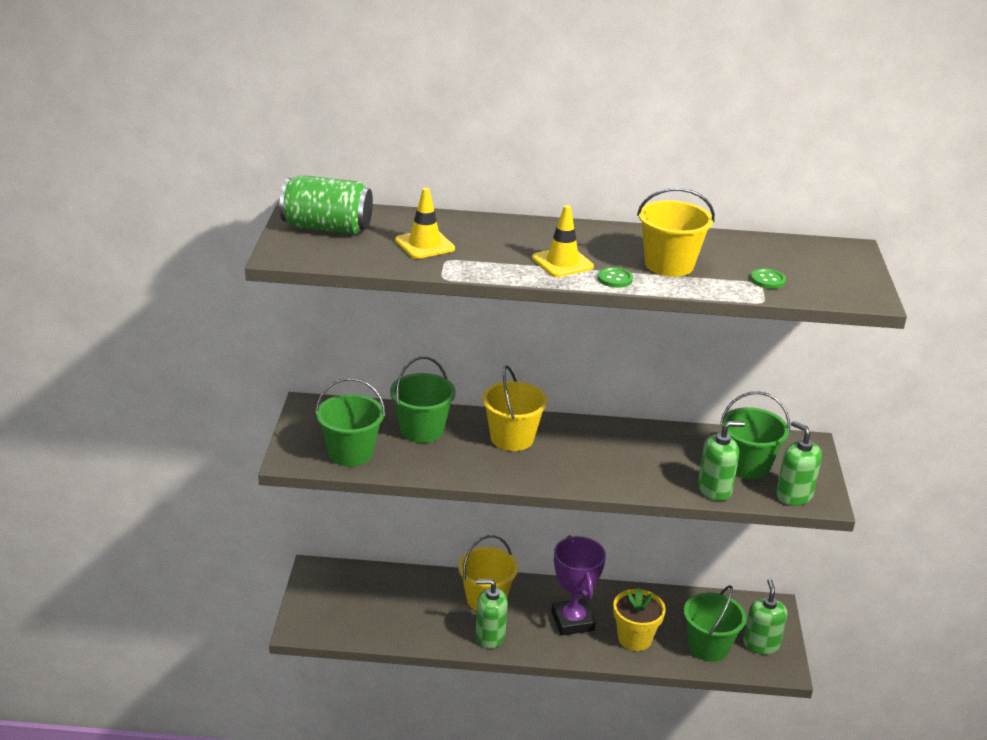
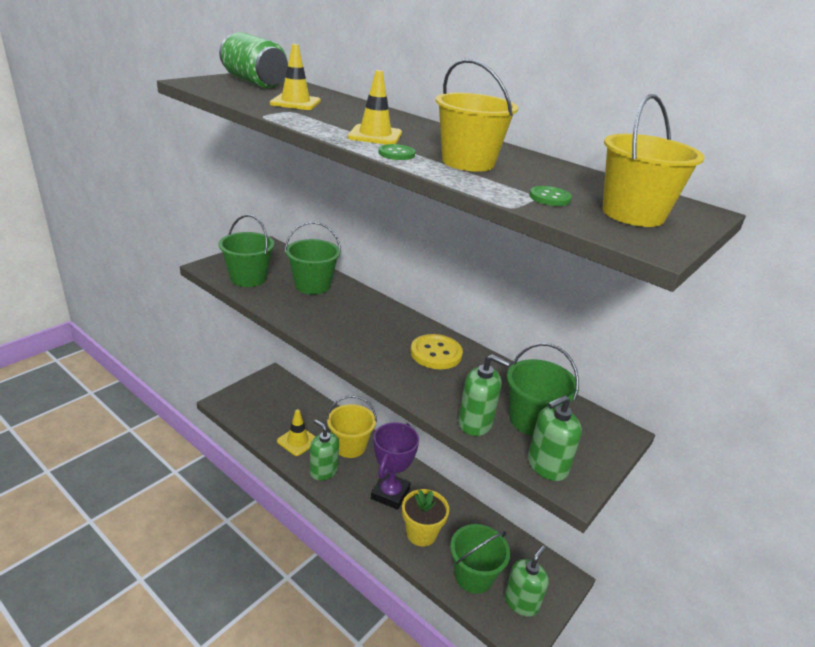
camera: 35 degrees right, 0 degrees up
yellow bucket [482,365,548,451] -> yellow bucket moved to [602,94,704,227]
green soap dispenser [776,421,822,506] -> green soap dispenser turned 120 degrees counterclockwise [528,395,582,481]
none -> yellow traffic cone [277,409,316,456]
none -> yellow button [411,334,463,369]

